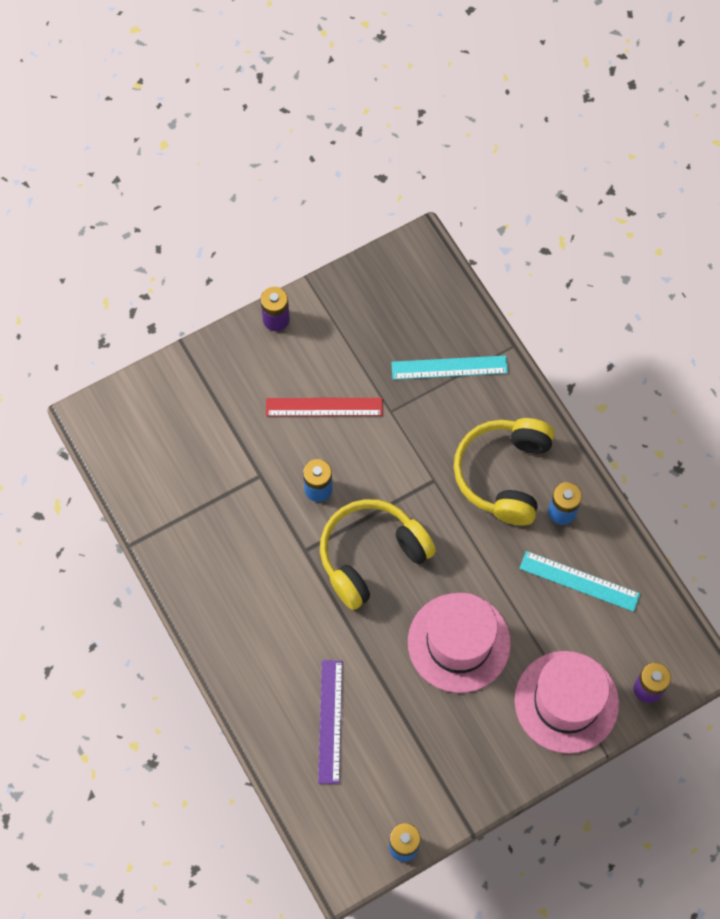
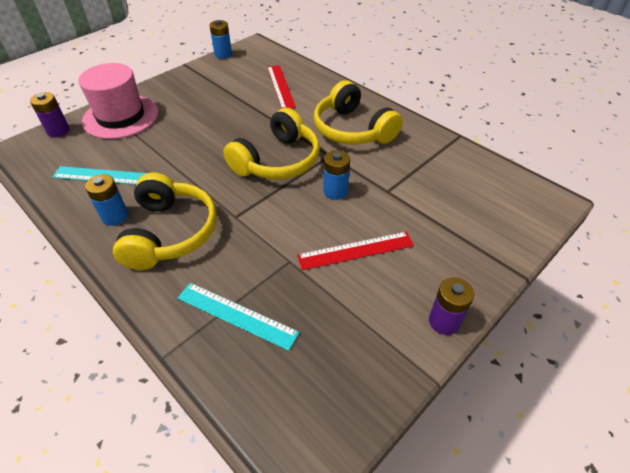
camera: 165 degrees right, 20 degrees down
purple ruler [318,660,342,784] -> red ruler [267,65,296,109]
turquoise ruler [391,356,508,380] -> turquoise ruler turned 45 degrees clockwise [177,283,300,351]
pink hat [408,593,511,693] -> none
none -> yellow headphones [314,80,403,145]

